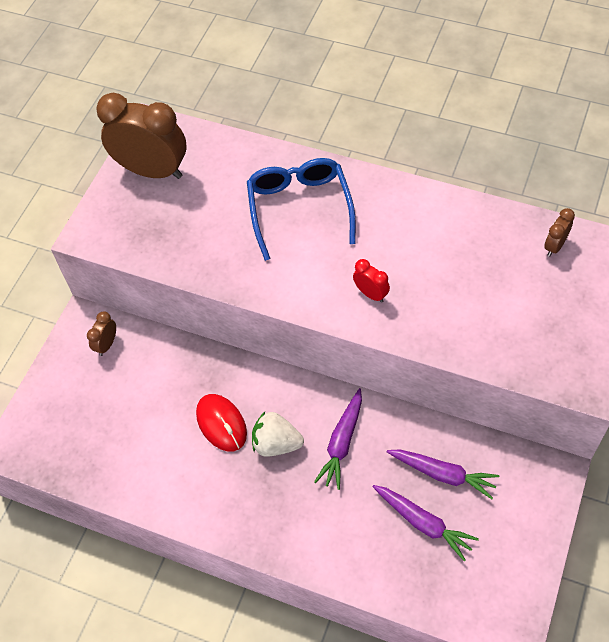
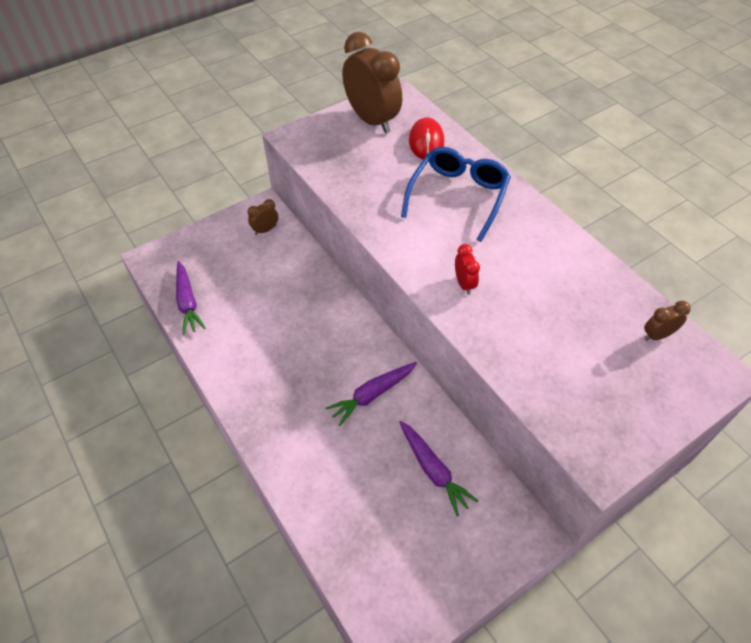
camera: 30 degrees right, 5 degrees down
red mouse [196,394,247,451] -> red mouse moved to [409,117,444,160]
white strawberry [252,412,304,457] -> none
purple carrot [373,485,479,561] -> purple carrot moved to [176,261,206,335]

